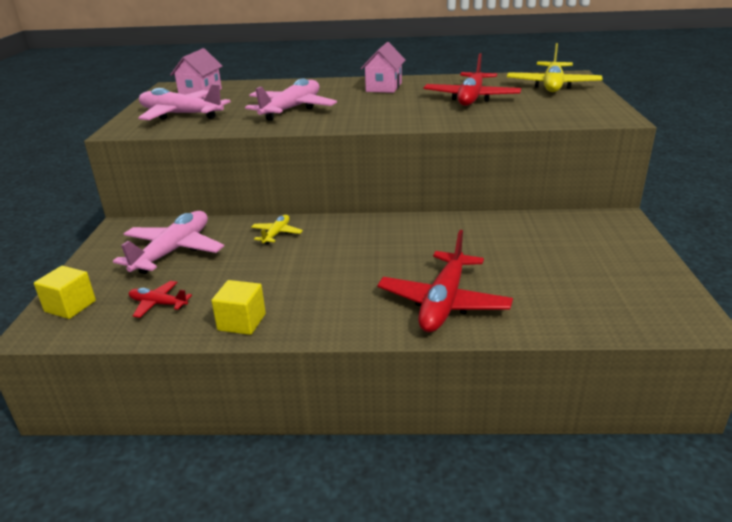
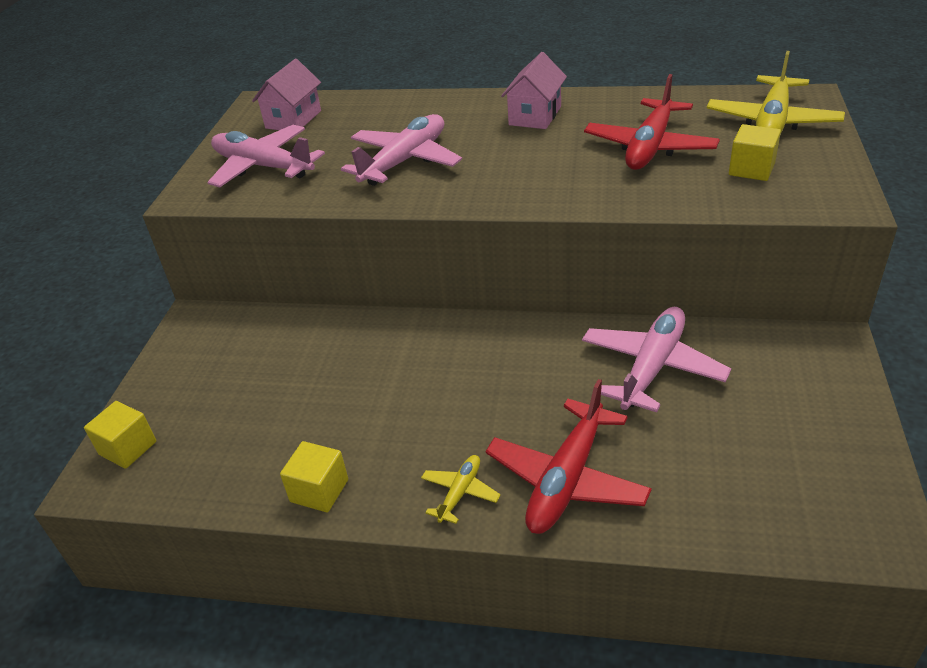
camera: 10 degrees right, 10 degrees up
pink plane [113,211,224,274] -> pink plane moved to [582,307,731,412]
red plane [129,281,192,318] -> none
yellow plane [251,215,303,245] -> yellow plane moved to [421,455,501,524]
none -> yellow cube [729,124,781,181]

